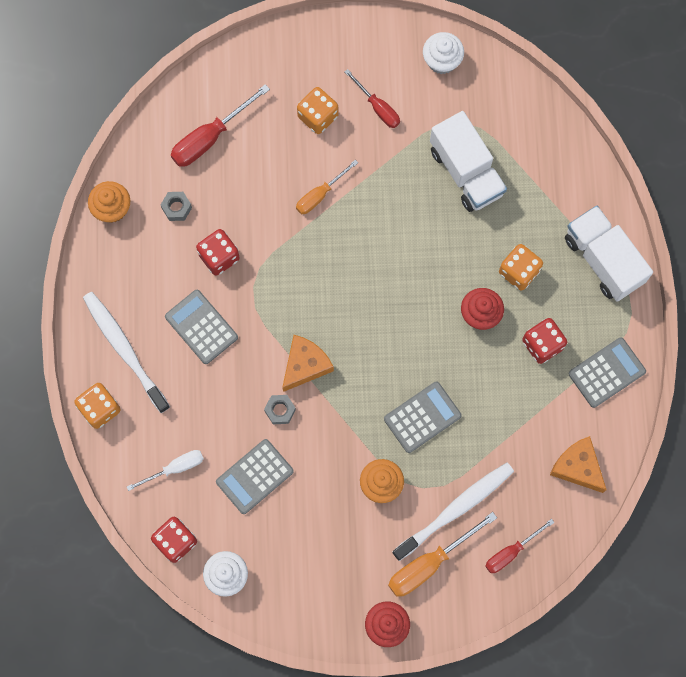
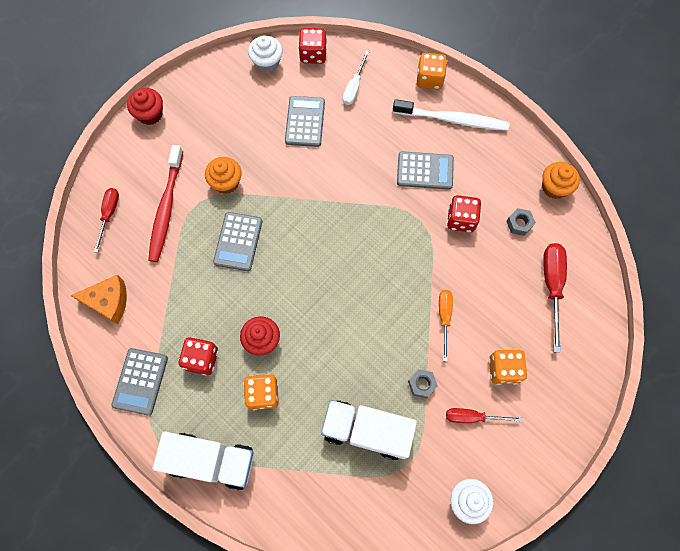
camera: 135 degrees right, 5 degrees down
grey nut [264,395,296,424] -> grey nut moved to [408,369,438,398]
orange cheese [282,335,334,392] -> none
orange screwdriver [388,512,497,597] -> none
white toothbrush [392,463,514,561] -> red toothbrush [148,145,183,262]

